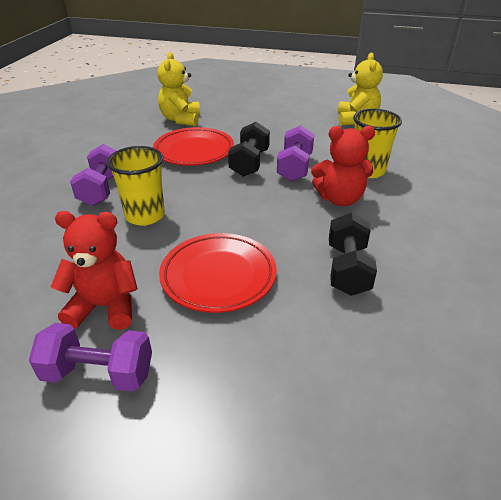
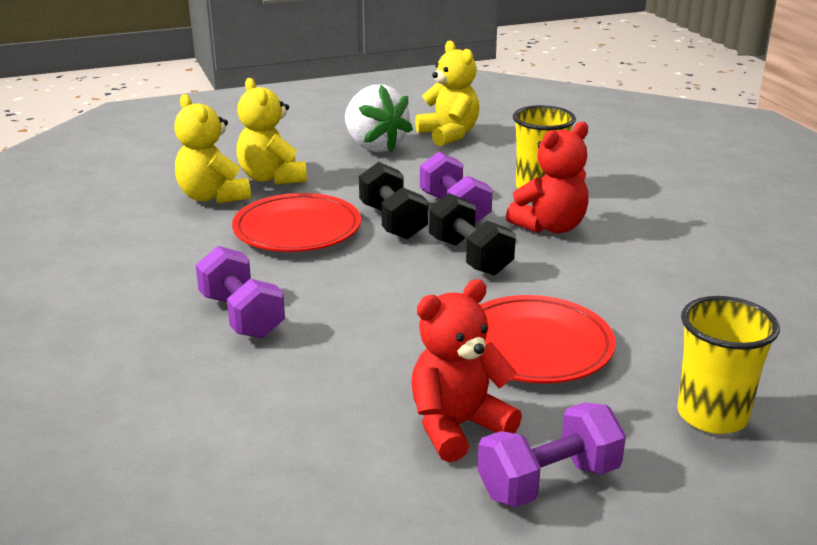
camera: 35 degrees left, 10 degrees down
yellow cup [107,146,165,226] -> yellow cup moved to [677,296,780,434]
black dumbbell [329,212,377,296] -> black dumbbell moved to [429,193,516,275]
none -> yellow teddy bear [236,78,307,185]
none -> white strawberry [345,85,413,152]

